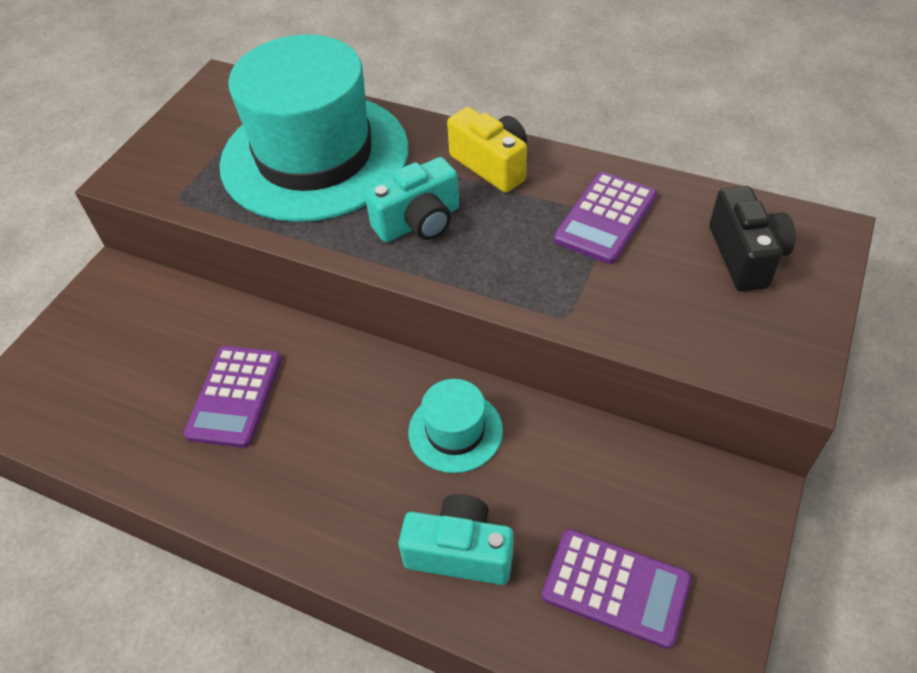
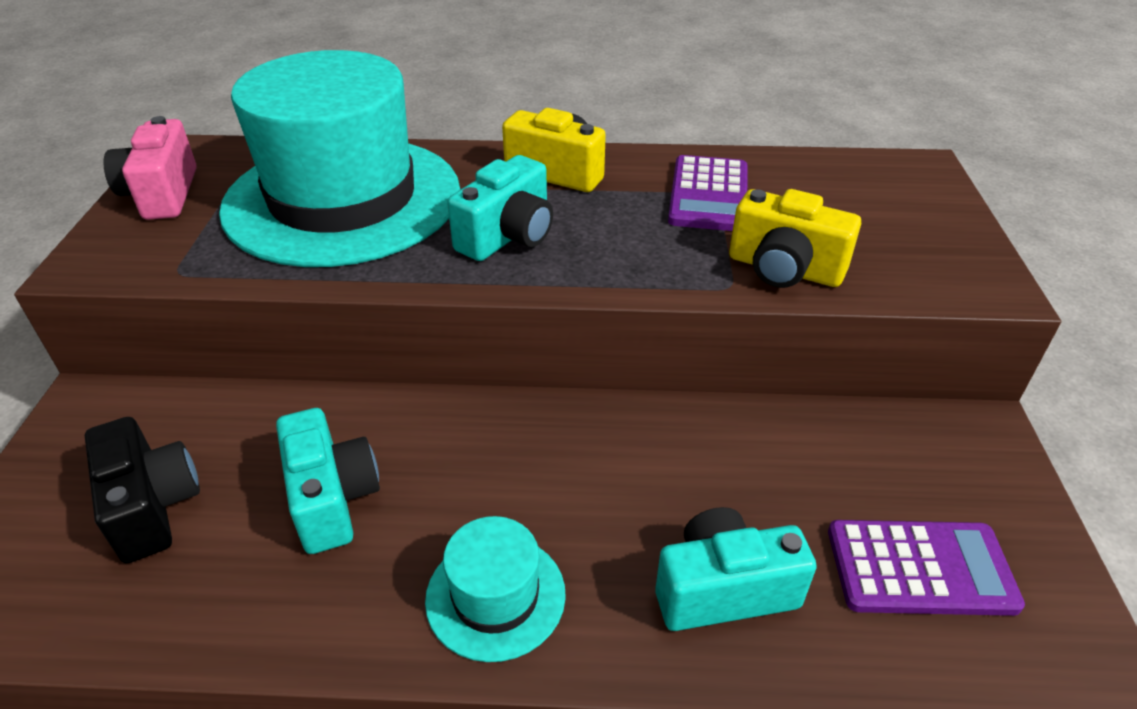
camera: 25 degrees left, 10 degrees down
purple calculator [184,346,281,448] -> turquoise camera [276,408,380,554]
turquoise hat [408,379,503,473] -> turquoise hat moved to [425,516,566,662]
black camera [709,186,796,291] -> black camera moved to [85,417,200,563]
none -> pink camera [103,116,197,220]
none -> yellow camera [729,189,861,288]

